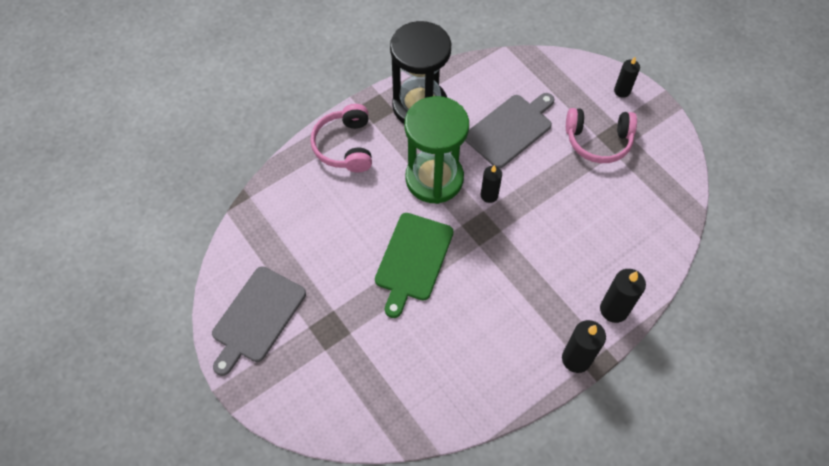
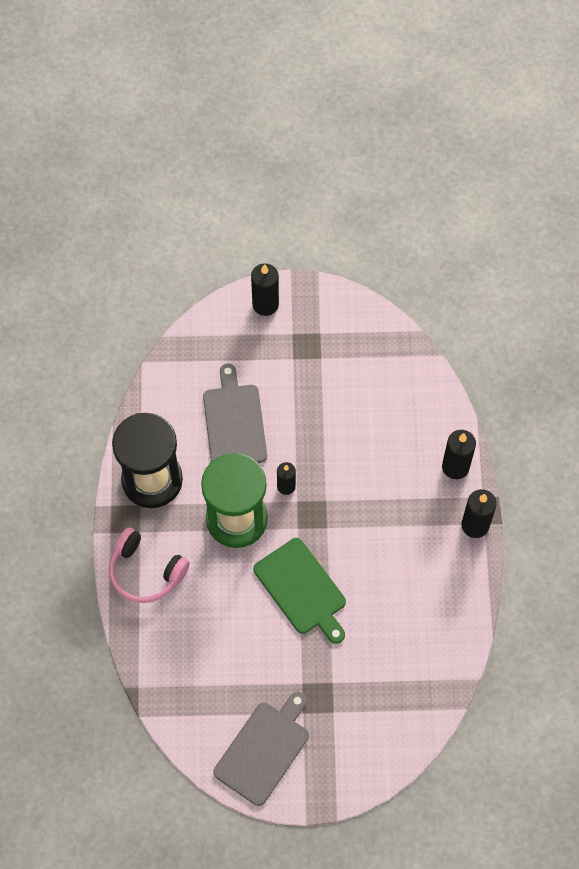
camera: 55 degrees left, 5 degrees up
grey cutting board [212,266,306,376] -> grey cutting board turned 120 degrees counterclockwise [213,692,309,806]
pink headphones [566,108,637,163] -> none
black candle [614,57,640,98] -> black candle [251,263,279,316], size x1.50

